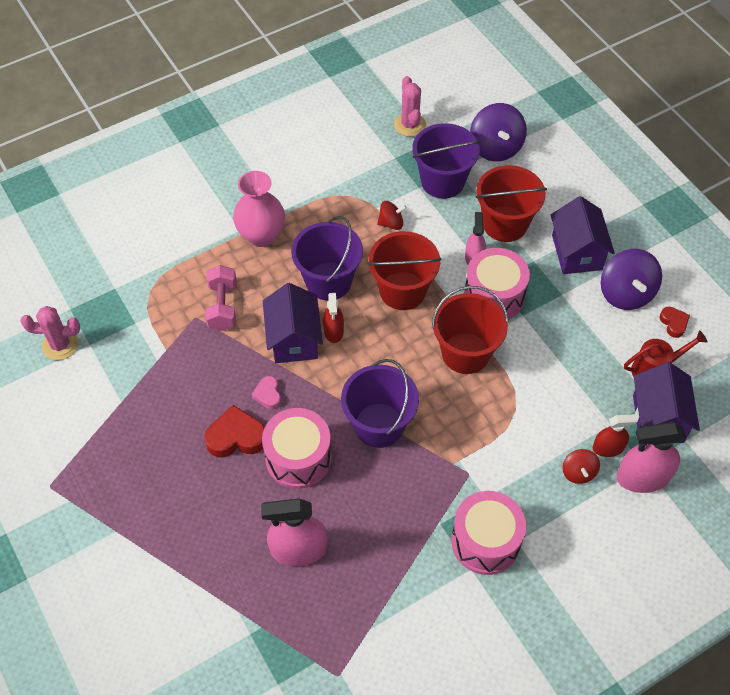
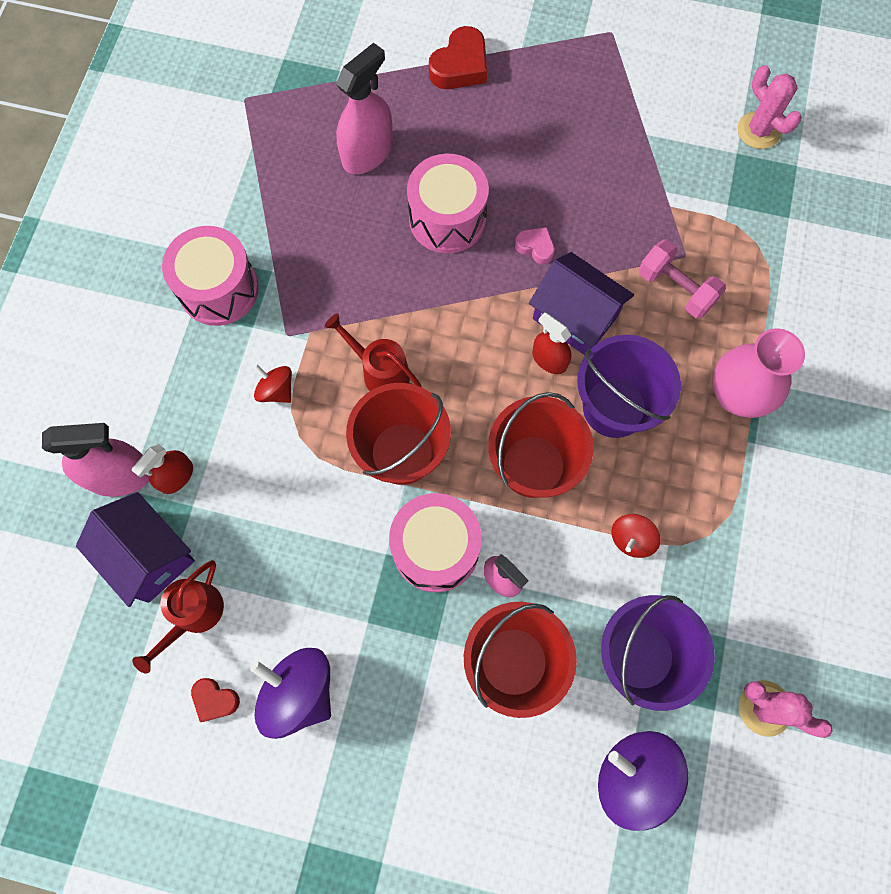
camera: 135 degrees right, 15 degrees up
pink cactus [21,306,80,360] -> pink cactus turned 75 degrees counterclockwise [738,65,802,149]
red heart [204,405,265,458] -> red heart moved to [429,26,487,89]
purple bucket [341,359,419,448] -> none
purple house [551,196,615,274] -> none
red spinning top [563,449,600,484] -> red spinning top moved to [253,364,292,403]
pink spray bottle [617,422,686,493] -> pink spray bottle turned 45 degrees clockwise [42,423,149,497]
none -> red watering can [325,313,422,391]

